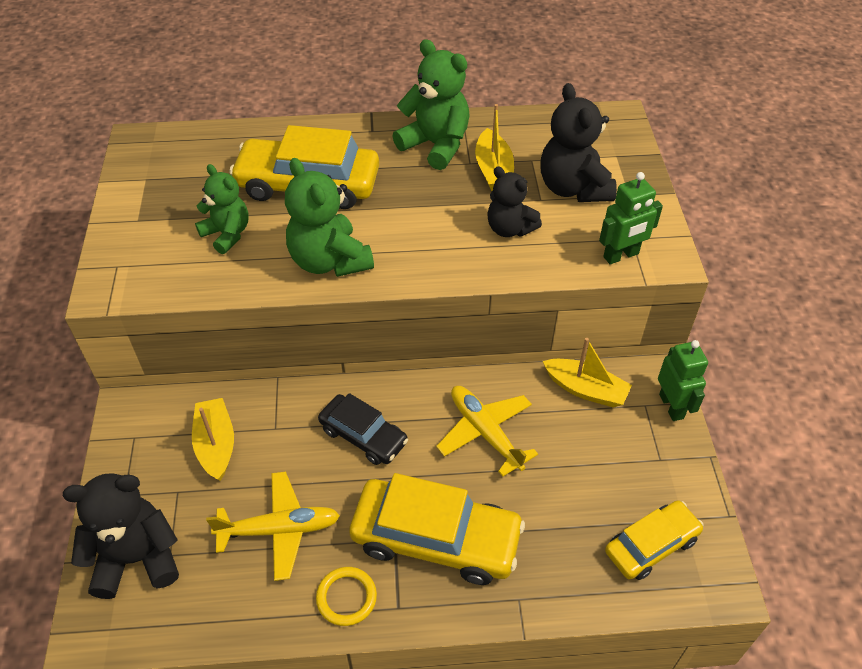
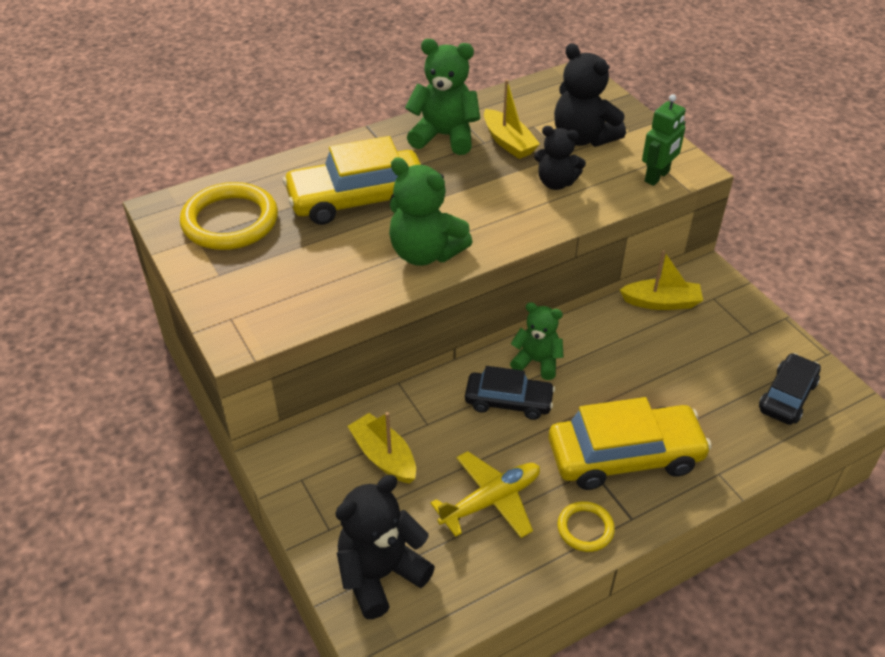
camera: 25 degrees left, 5 degrees down
green teddy bear [195,164,249,254] -> green teddy bear moved to [510,302,564,380]
yellow plane [436,386,538,477] -> none
yellow car [605,500,704,580] -> black car [759,353,821,425]
green robot [658,340,708,421] -> none
none -> yellow ring [180,182,278,250]

